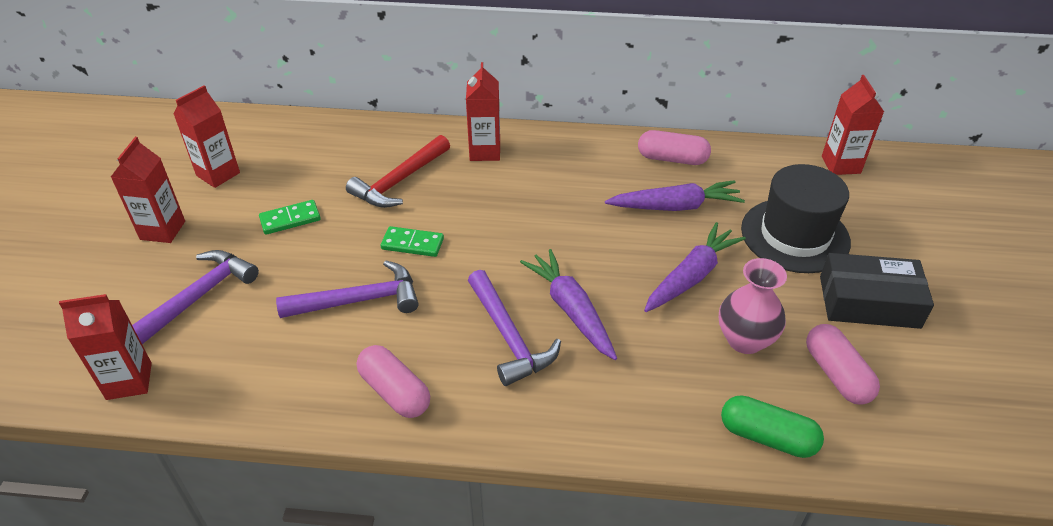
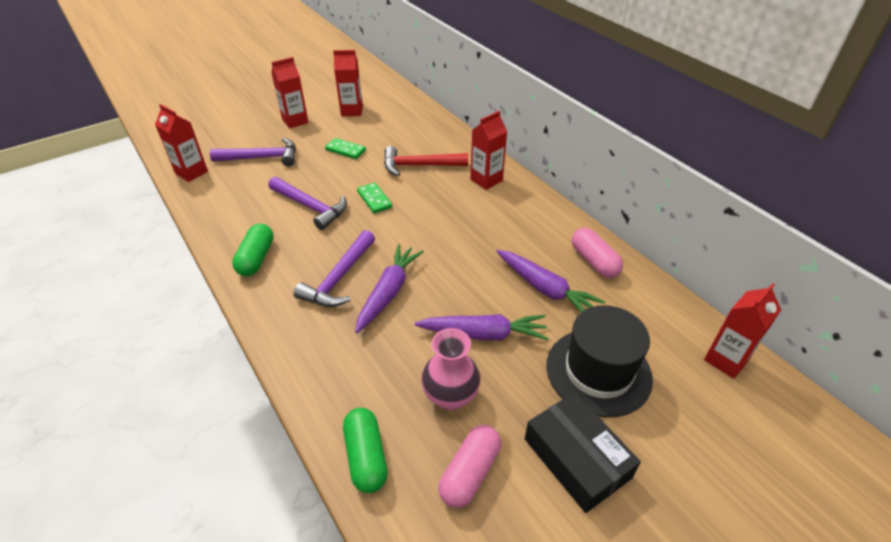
camera: 50 degrees right, 0 degrees up
pink capsule [357,345,430,418] -> green capsule [232,224,274,276]

